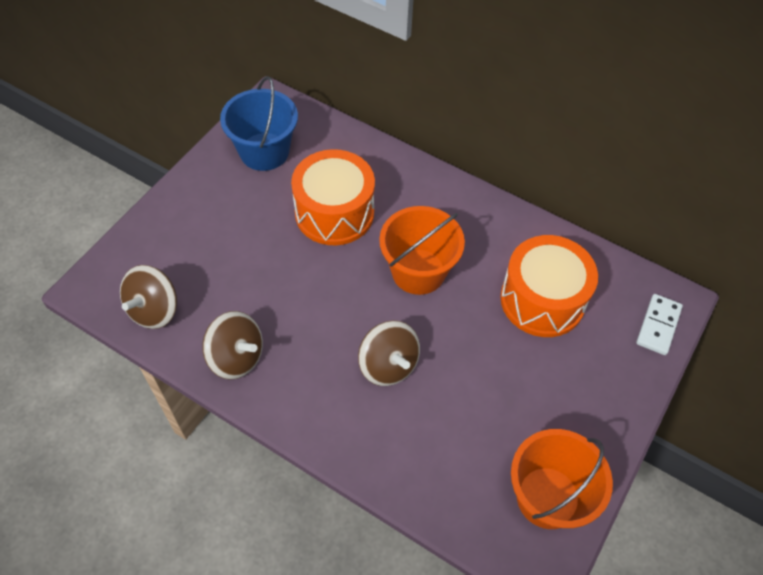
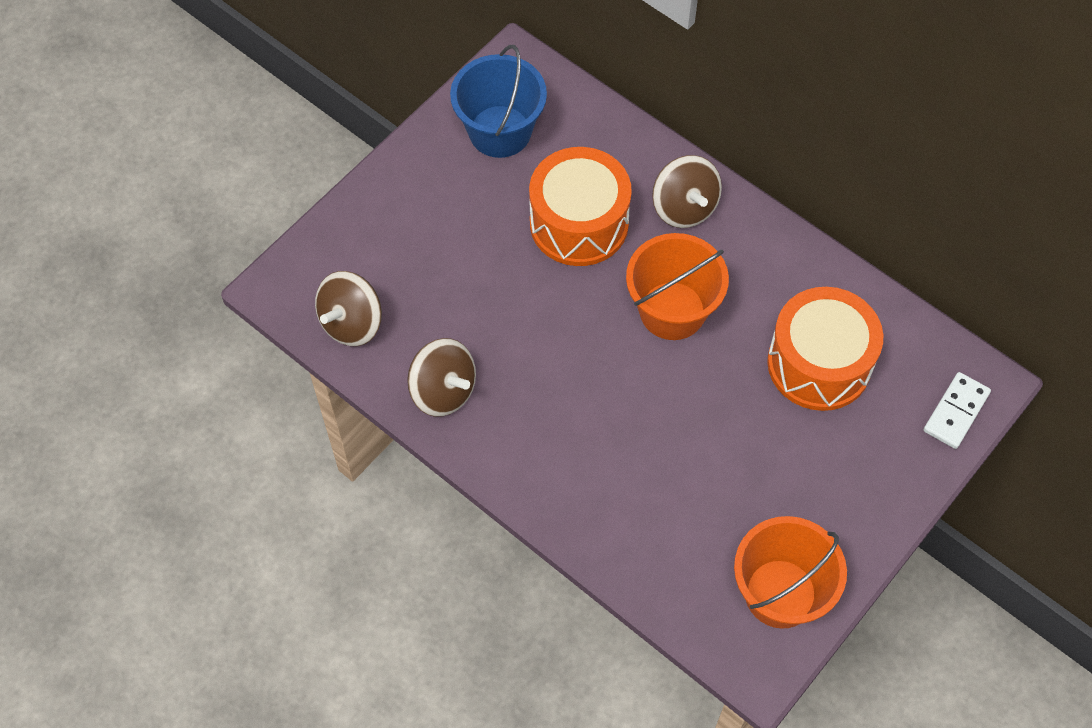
camera: 10 degrees right, 5 degrees up
brown spinning top [358,320,420,386] -> brown spinning top moved to [652,155,722,228]

